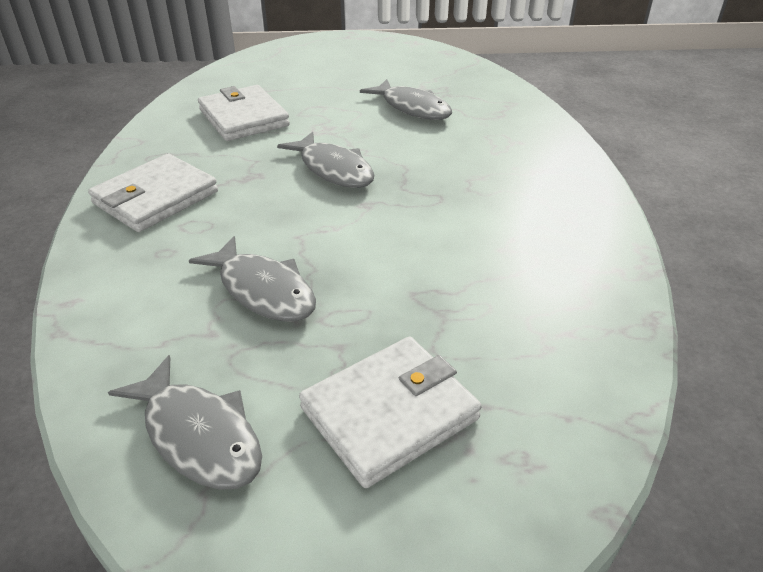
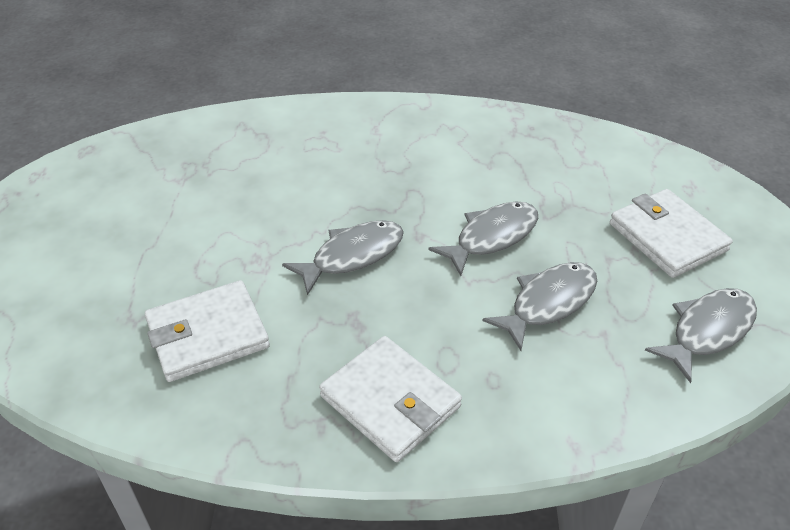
camera: 85 degrees left, 5 degrees up
grey fish [360,79,452,120] -> grey fish moved to [428,202,538,276]

